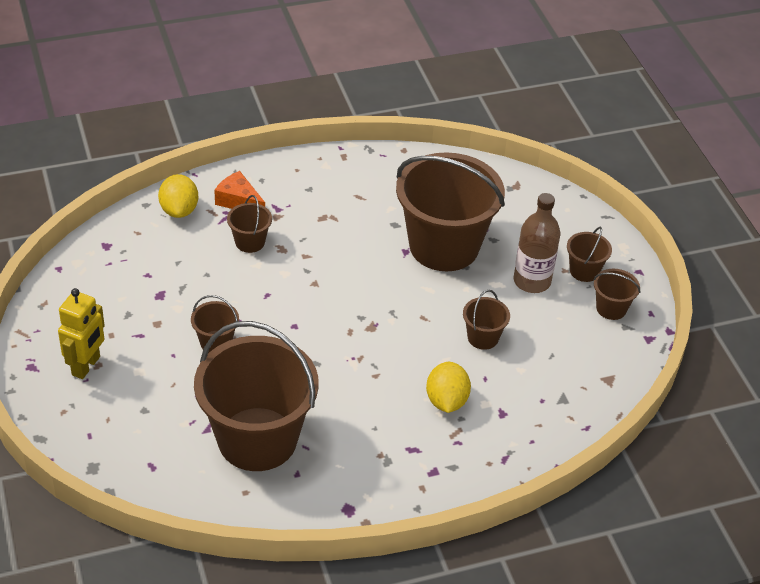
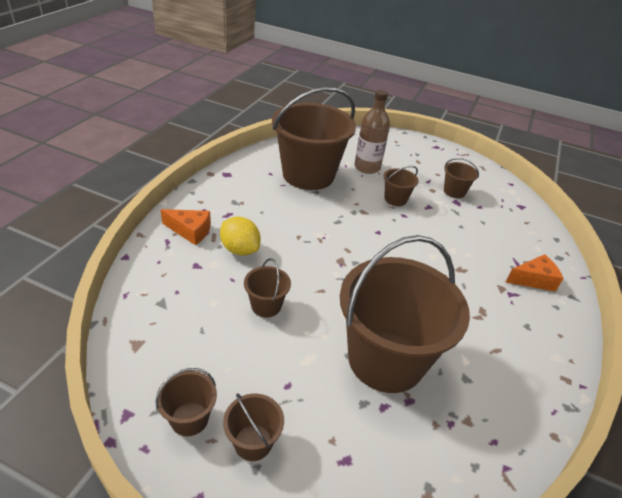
camera: 130 degrees right, 5 degrees down
yellow robot [58,288,105,379] -> none
yellow lemon [158,174,198,218] -> none
brown bucket [227,195,272,253] -> brown bucket moved to [444,158,479,198]
brown bottle [514,193,560,293] -> brown bottle moved to [354,90,390,174]
none -> orange cheese [161,209,211,245]

